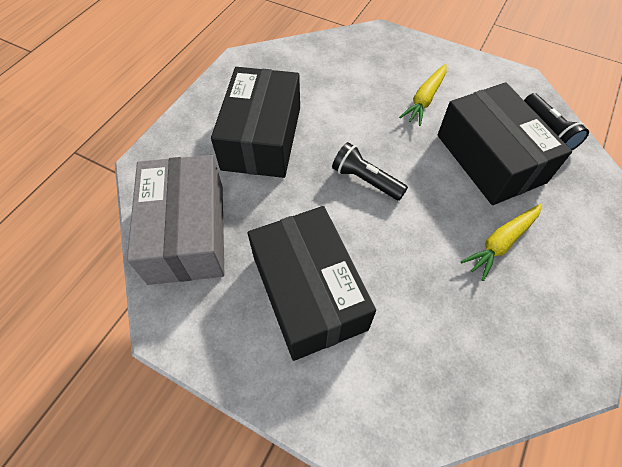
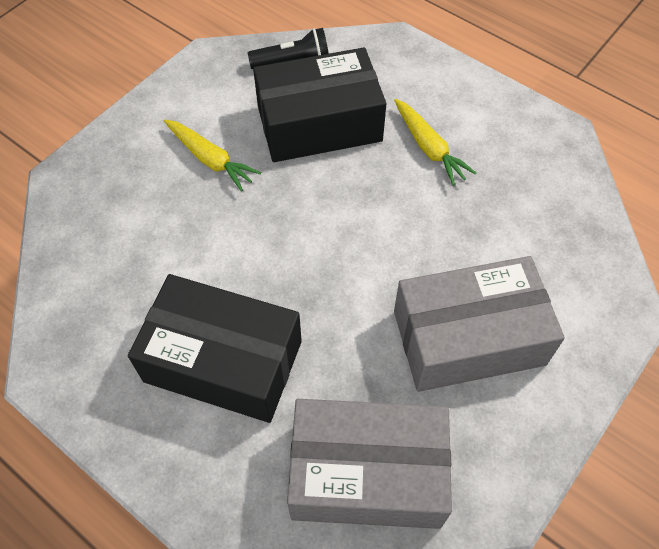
camera: 80 degrees left, 0 degrees up
black box [248,206,376,361] -> grey box [394,256,565,392]
black flashlight [332,142,408,201] -> none

